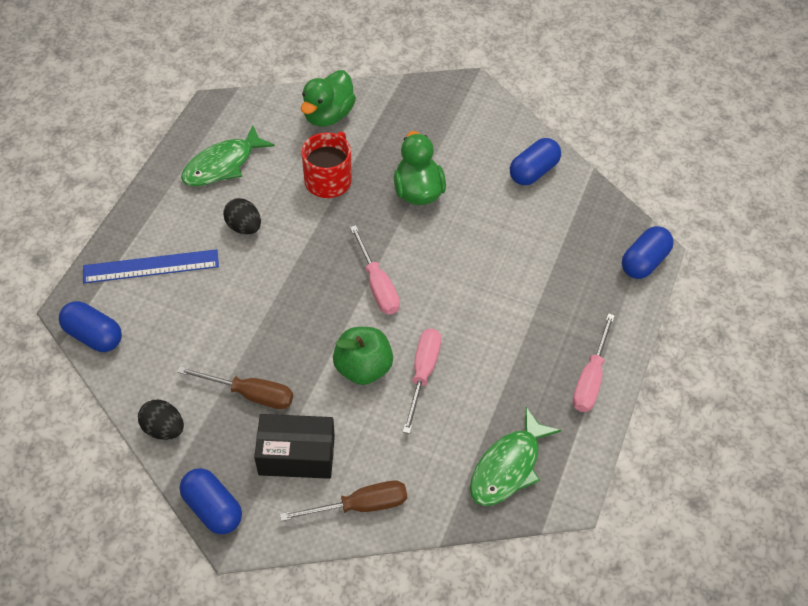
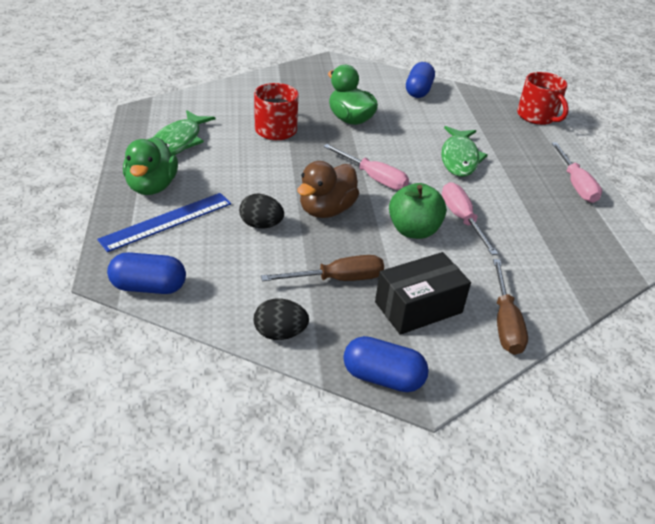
camera: 30 degrees left, 15 degrees down
black egg [223,198,261,234] -> black egg moved to [239,193,284,229]
brown screwdriver [280,481,407,521] -> brown screwdriver turned 135 degrees clockwise [493,259,528,355]
green duck [301,70,356,127] -> green duck moved to [123,137,178,195]
green fish [470,407,561,506] -> green fish moved to [441,126,488,177]
blue capsule [622,226,674,279] -> red mug [517,72,569,125]
none -> brown duck [297,161,359,218]

